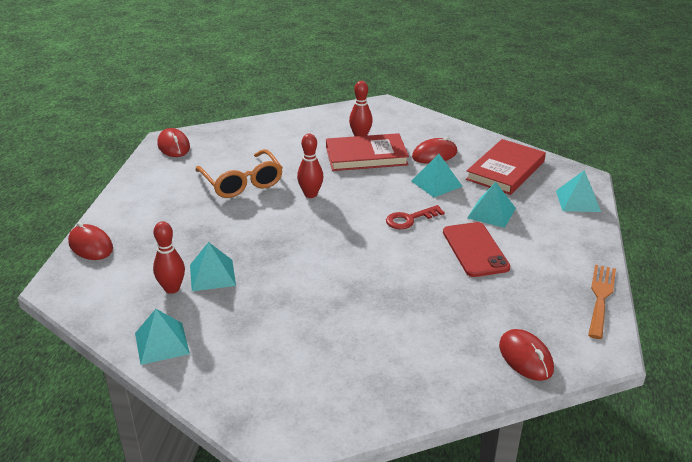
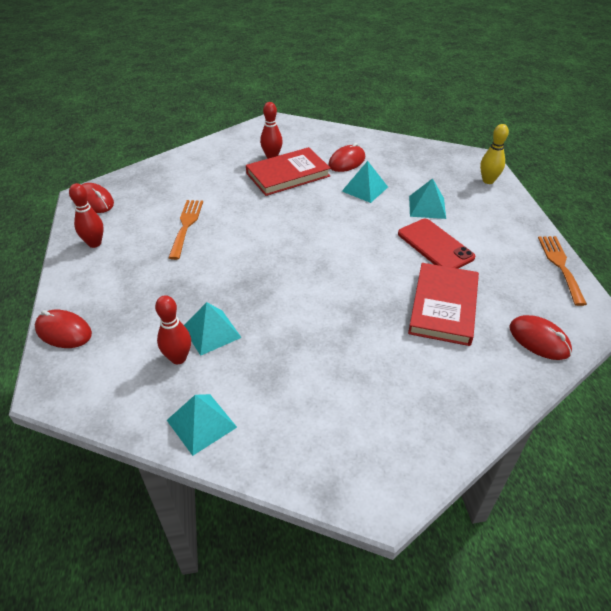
camera: 20 degrees left, 10 degrees up
orange glasses [195,149,283,198] -> orange fork [169,200,203,260]
red bowling pin [297,134,323,198] -> red bowling pin moved to [69,183,104,248]
red key [386,205,445,229] -> none
red book [466,139,546,195] -> red book moved to [408,263,479,346]
turquoise pyramid [556,170,601,212] -> yellow bowling pin [480,124,509,184]

